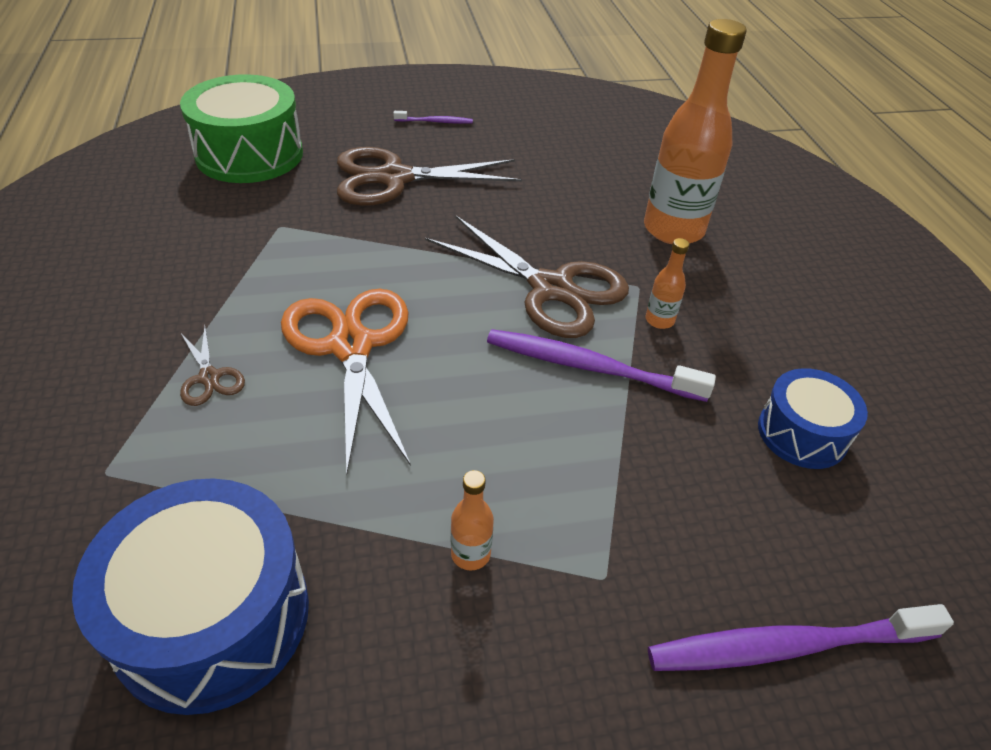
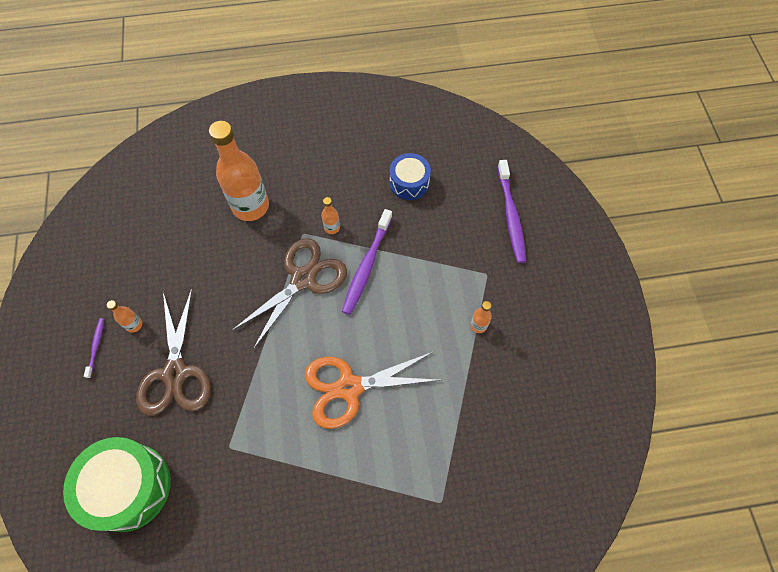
camera: 85 degrees left, 20 degrees up
blue drum [72,478,309,715] -> none
brown scissors [180,326,245,406] -> none
none -> orange bottle [107,300,142,333]

